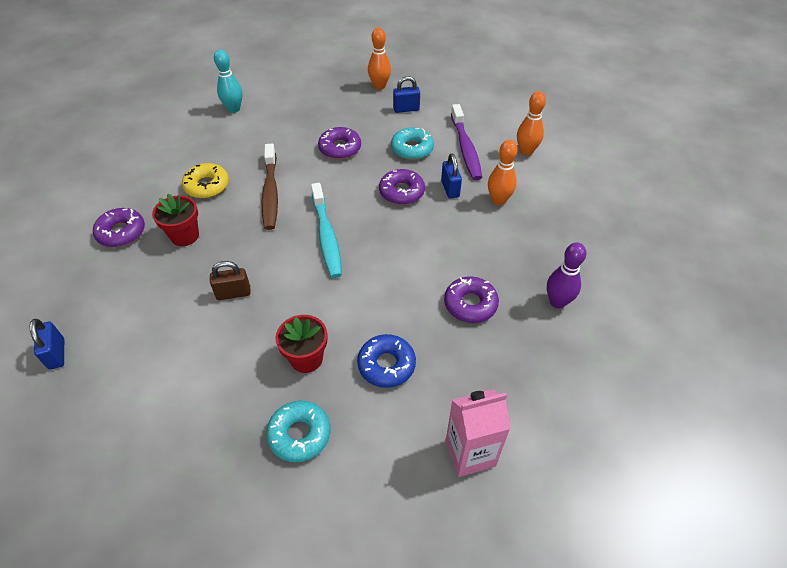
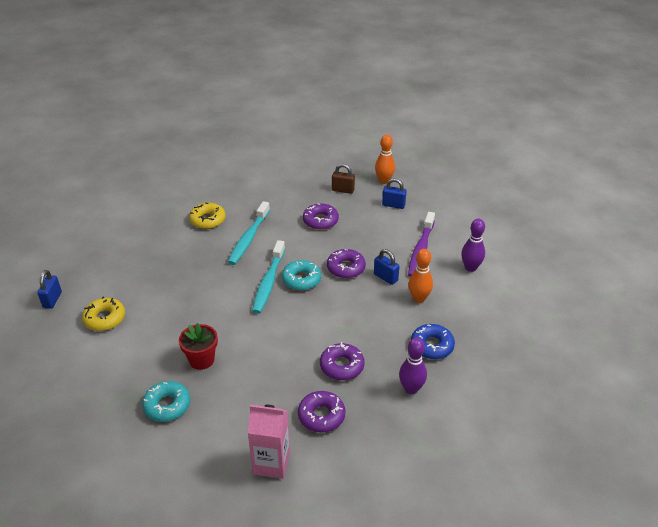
camera: 25 degrees right, 10 degrees down
purple donut [93,208,145,247] -> purple donut moved to [298,391,345,433]
red flower pot [152,193,199,246] -> none
brown padlock [210,261,251,300] -> brown padlock moved to [332,164,355,194]
turquoise bowling pin [214,50,242,113] -> none
brown toothbrush [261,144,278,230] -> turquoise toothbrush [228,201,270,265]
blue donut [357,334,416,388] -> blue donut moved to [411,324,455,359]
turquoise donut [391,128,434,160] -> turquoise donut moved to [282,260,321,291]
blue padlock [441,154,462,199] -> blue padlock turned 60 degrees counterclockwise [374,249,400,285]
orange bowling pin [517,91,546,156] -> purple bowling pin [461,219,485,272]
none -> yellow donut [82,297,125,331]

